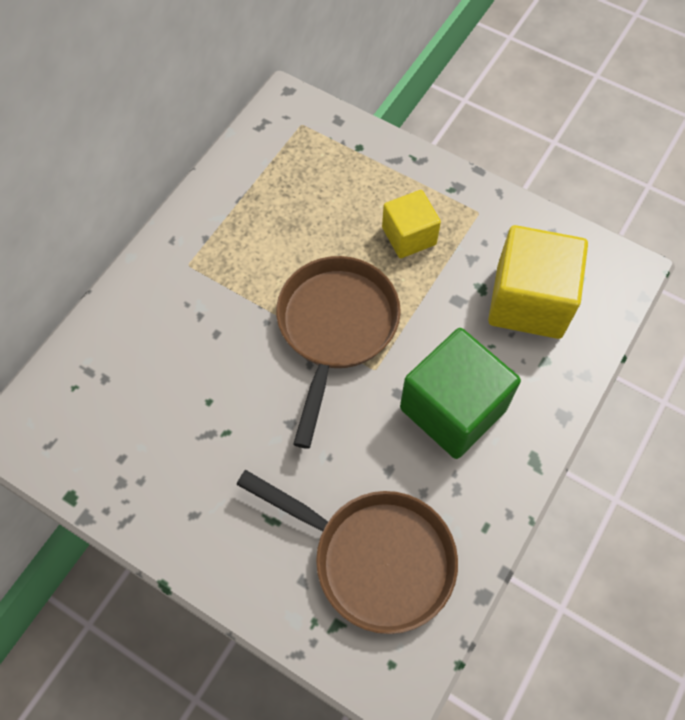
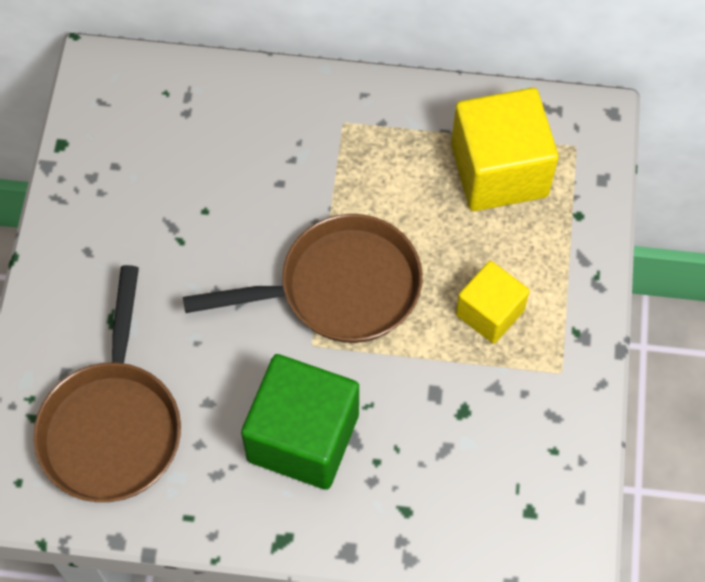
camera: 65 degrees right, 0 degrees up
yellow cube [488,225,588,339] -> yellow cube moved to [451,88,559,211]

